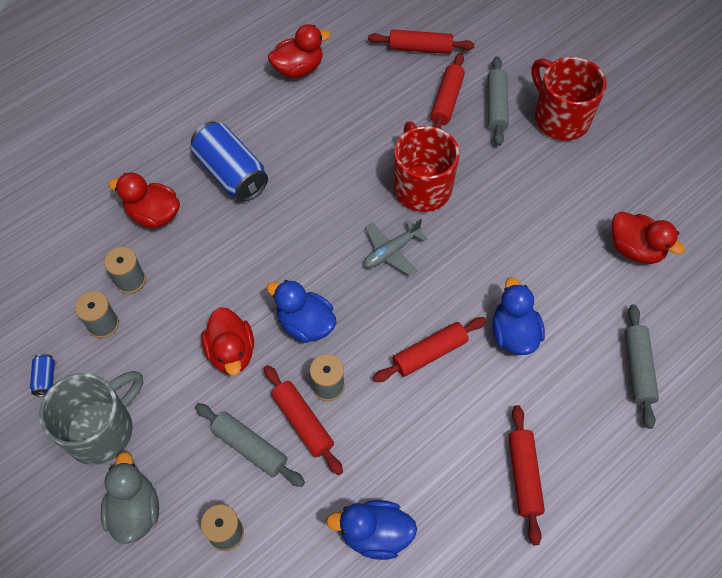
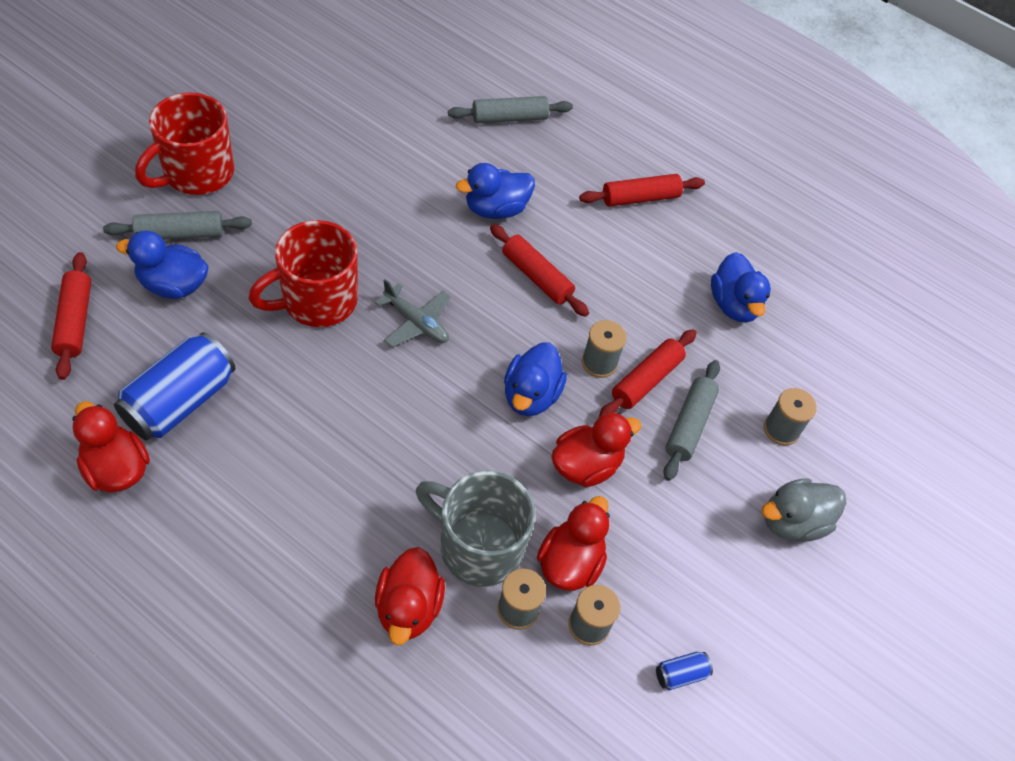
camera: 110 degrees left, 5 degrees down
grey mug [39,371,143,465] -> grey mug moved to [416,470,535,587]
blue can [191,122,268,202] -> blue can moved to [114,332,235,440]
red rolling pin [431,53,465,129] -> blue duck [116,231,209,299]
red duck [612,212,685,264] -> red duck moved to [537,496,610,591]

